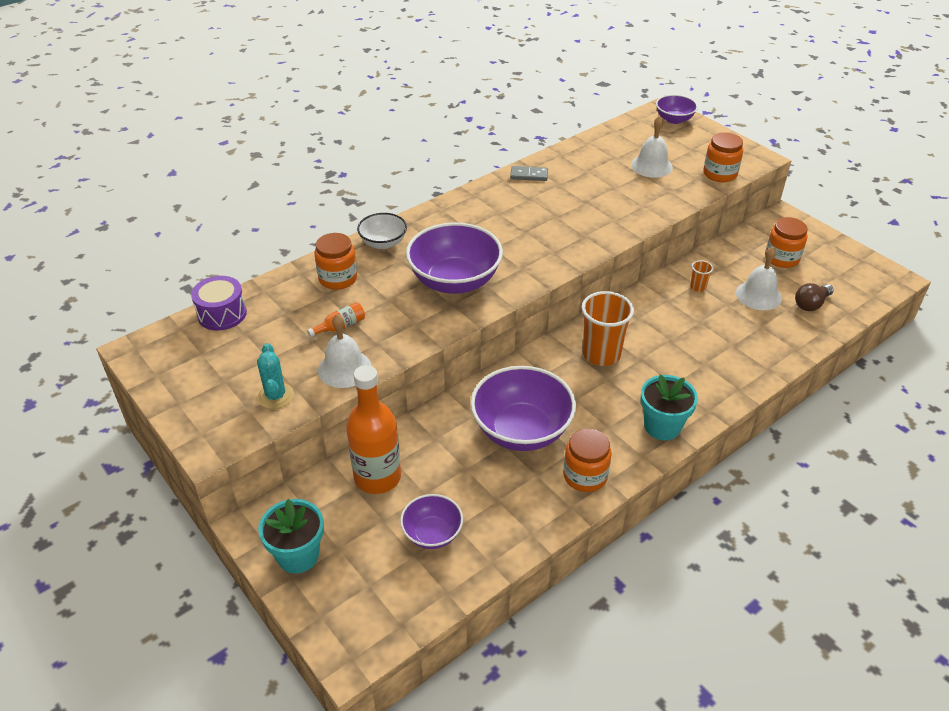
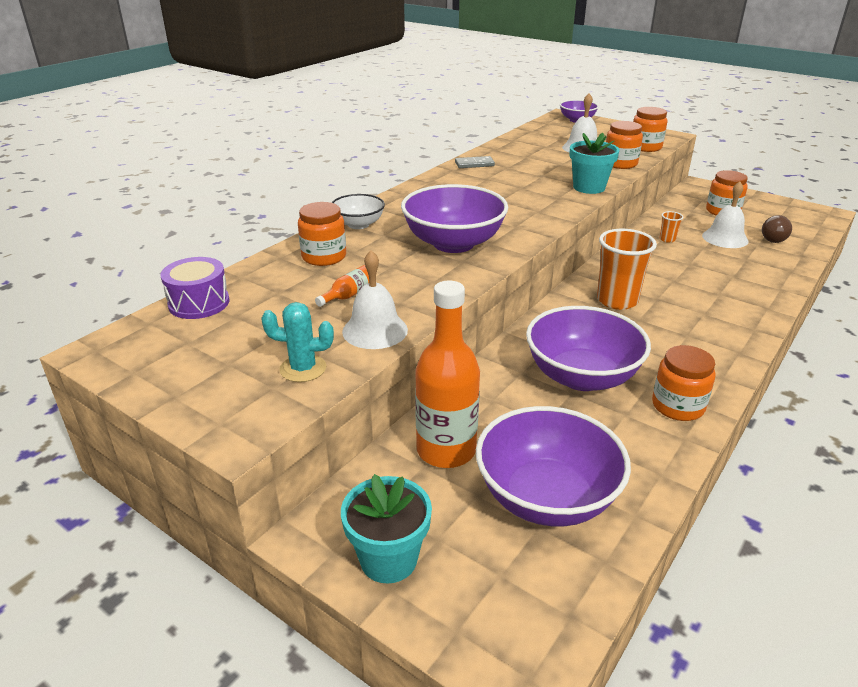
camera: 15 degrees left, 10 degrees down
turquoise cactus [257,343,294,409] -> turquoise cactus turned 60 degrees counterclockwise [261,302,334,382]
purple bowl [400,494,463,549] -> purple bowl [476,406,631,526], size x1.83
turquoise flower pot [641,374,698,440] -> turquoise flower pot moved to [570,133,619,194]
none -> orange jar [606,121,643,169]

